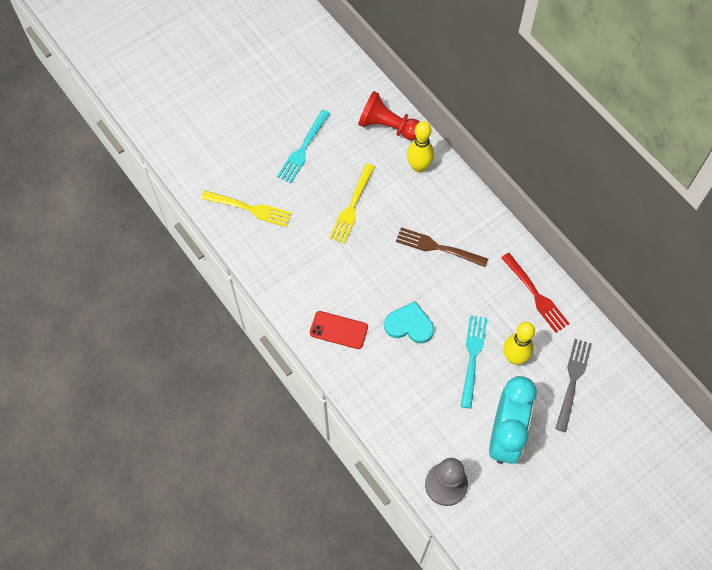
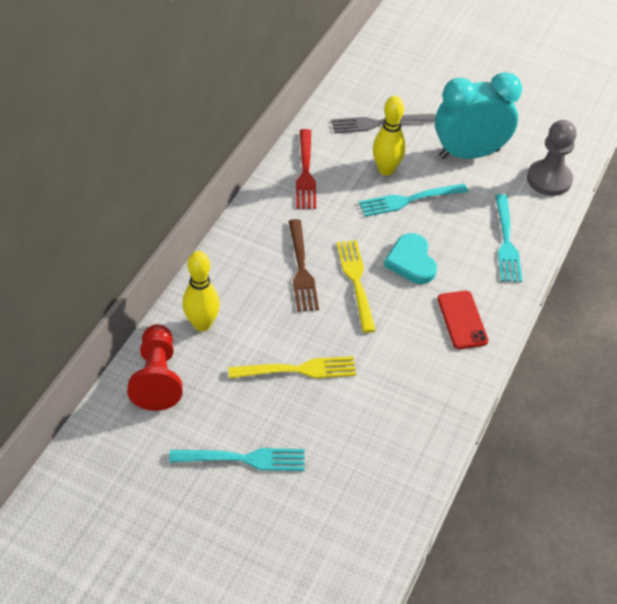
camera: 120 degrees left, 15 degrees down
yellow fork [201,191,292,227] -> yellow fork moved to [337,240,376,333]
red fork [501,253,570,333] -> red fork turned 150 degrees clockwise [296,129,316,209]
none -> turquoise fork [495,194,522,282]

